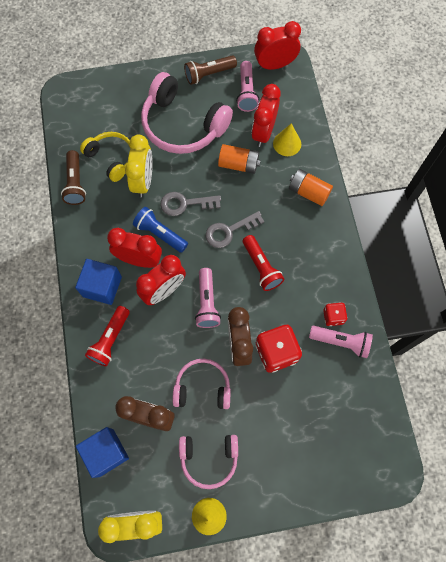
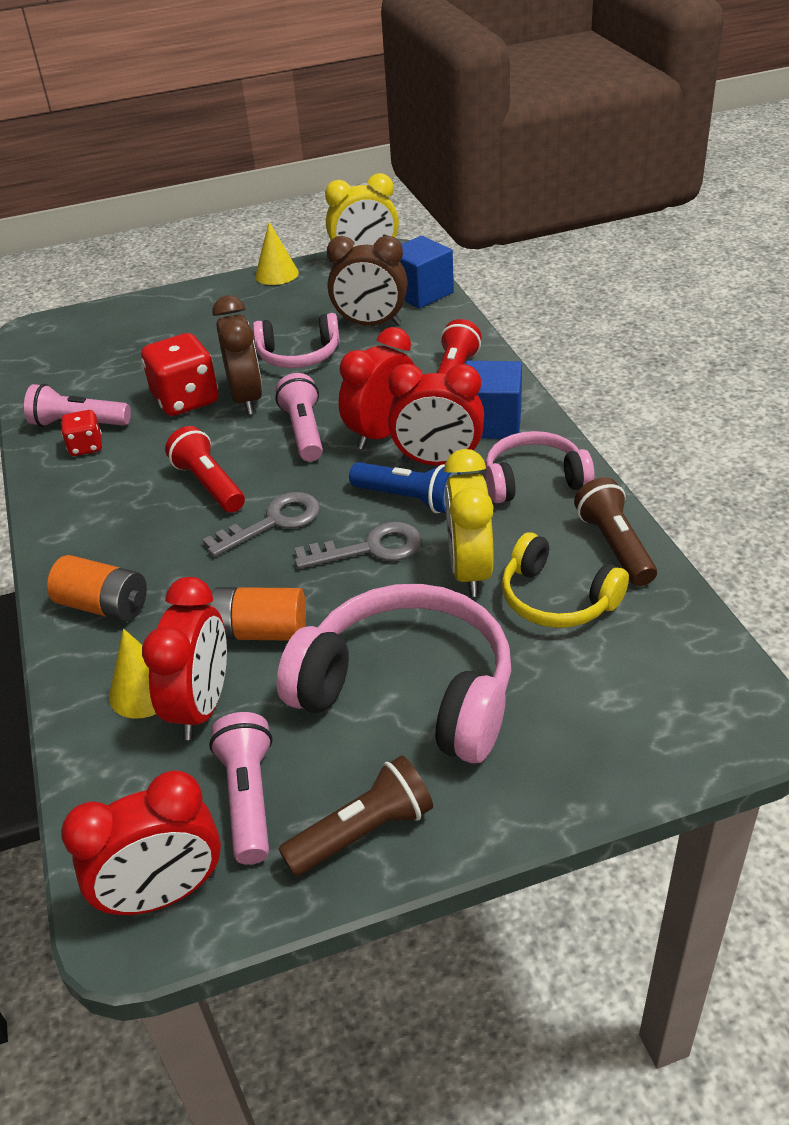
camera: 175 degrees right, 30 degrees down
pink headphones [179,435,238,489] -> pink headphones moved to [485,431,595,503]

